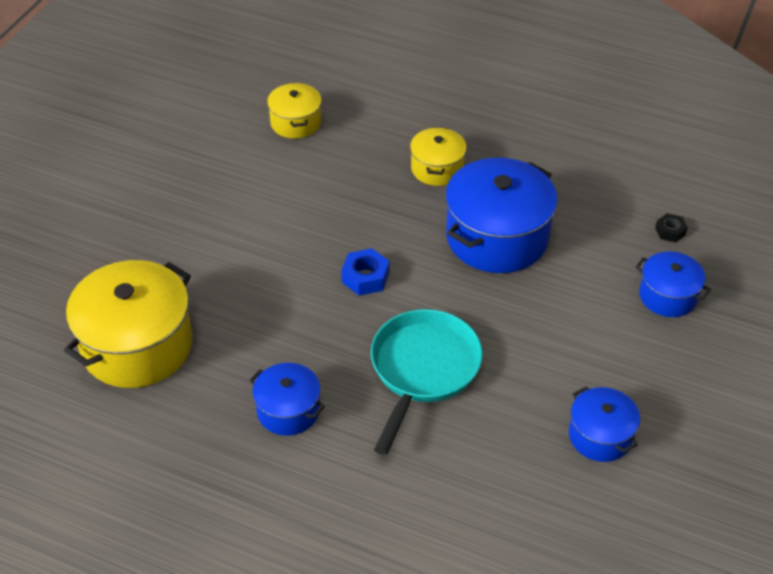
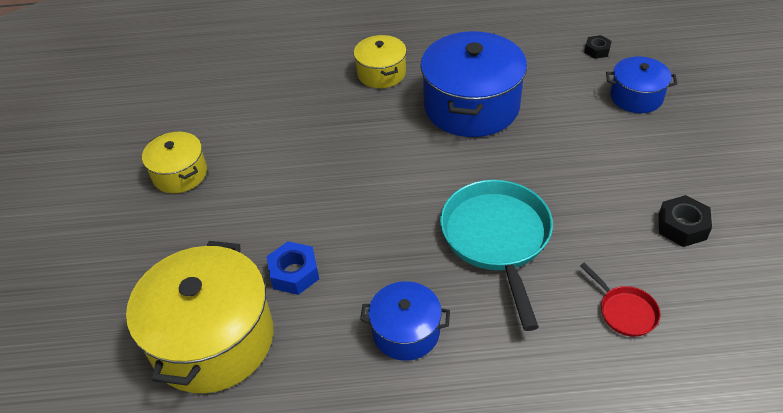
camera: 25 degrees left, 0 degrees up
yellow pot [267,83,322,139] -> yellow pot moved to [142,132,207,193]
blue nut [341,248,389,296] -> blue nut moved to [267,241,319,295]
blue pot [569,386,640,462] -> black nut [659,195,712,247]
none -> red pan [580,262,661,337]

